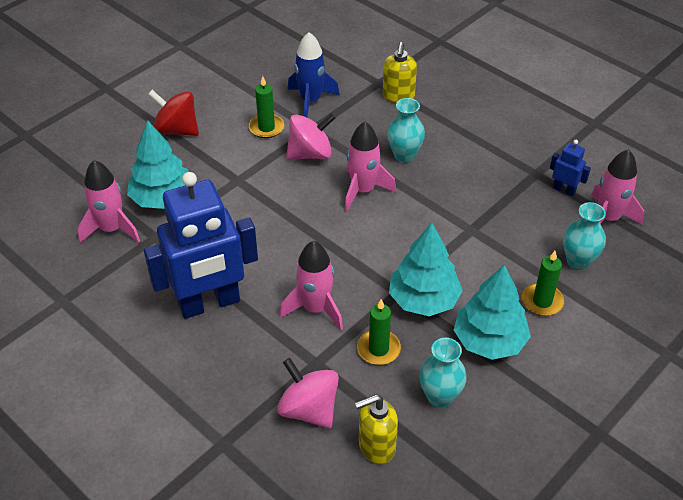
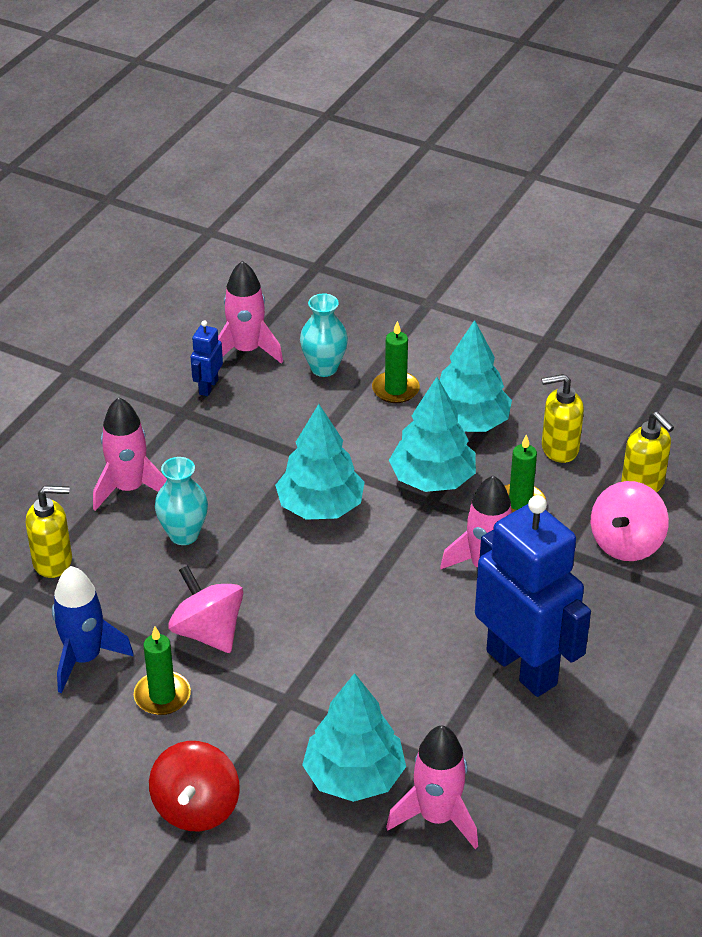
camera: 105 degrees left, 5 degrees down
pink rocket [345,122,396,211] -> pink rocket moved to [93,397,167,511]
turquoise vase [419,338,467,408] -> yellow soap dispenser [541,374,584,463]
none -> turquoise tree [275,404,365,520]

